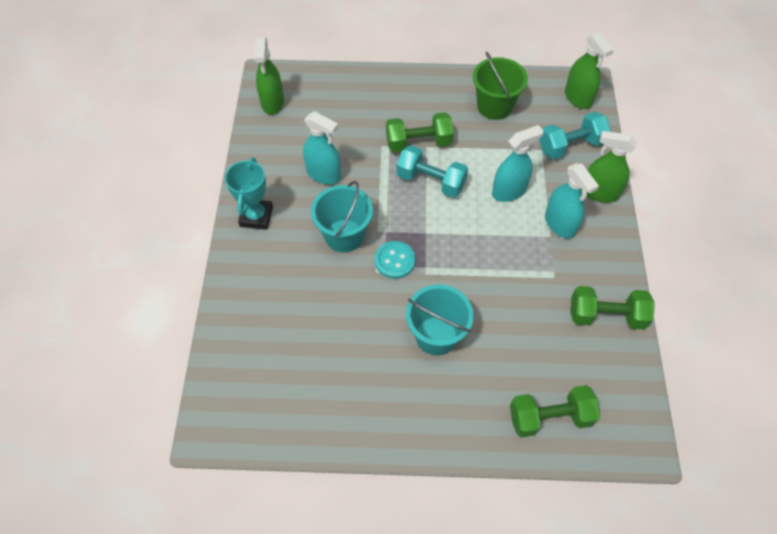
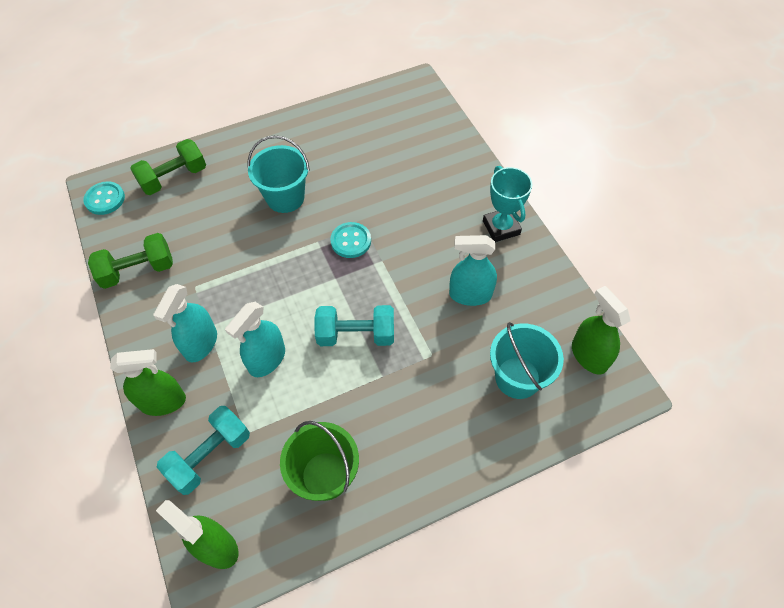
camera: 155 degrees right, 0 degrees up
turquoise bucket [311,181,373,253] -> turquoise bucket moved to [490,322,564,399]
green dumbbell [386,112,454,152] -> none
turquoise spray bottle [545,163,599,239] -> turquoise spray bottle turned 105 degrees counterclockwise [153,284,217,363]
none -> turquoise button [83,181,125,215]

